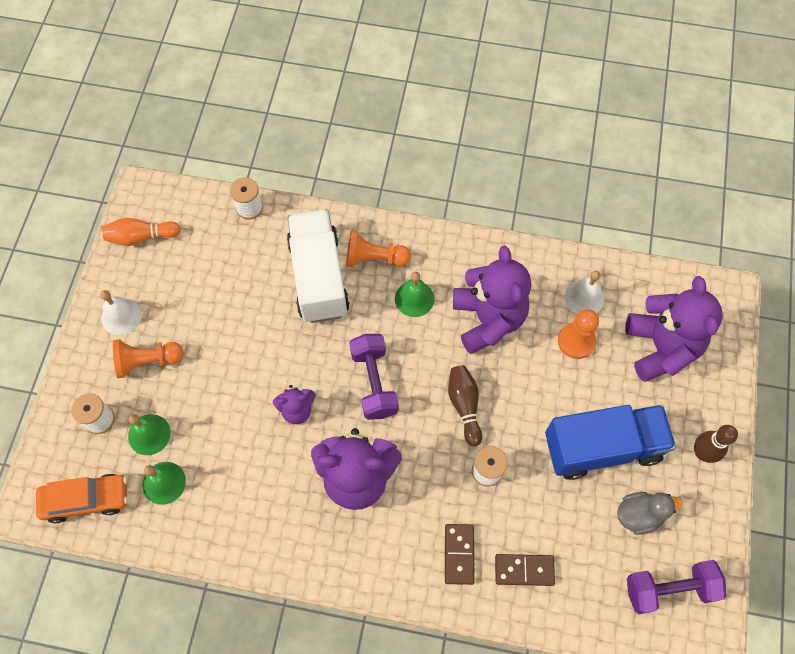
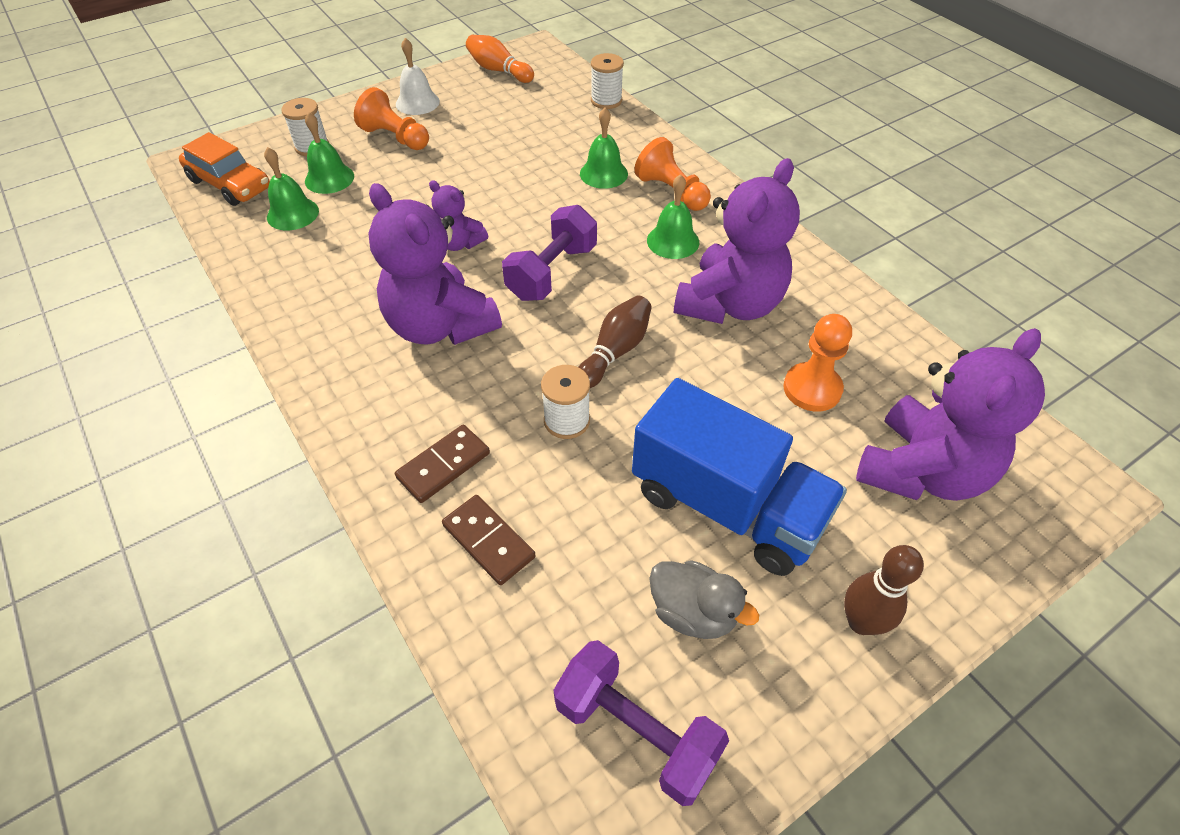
camera: 45 degrees right, 15 degrees down
white truck [287,209,350,323] -> green bell [580,108,628,189]
white bell [565,271,605,314] -> none

